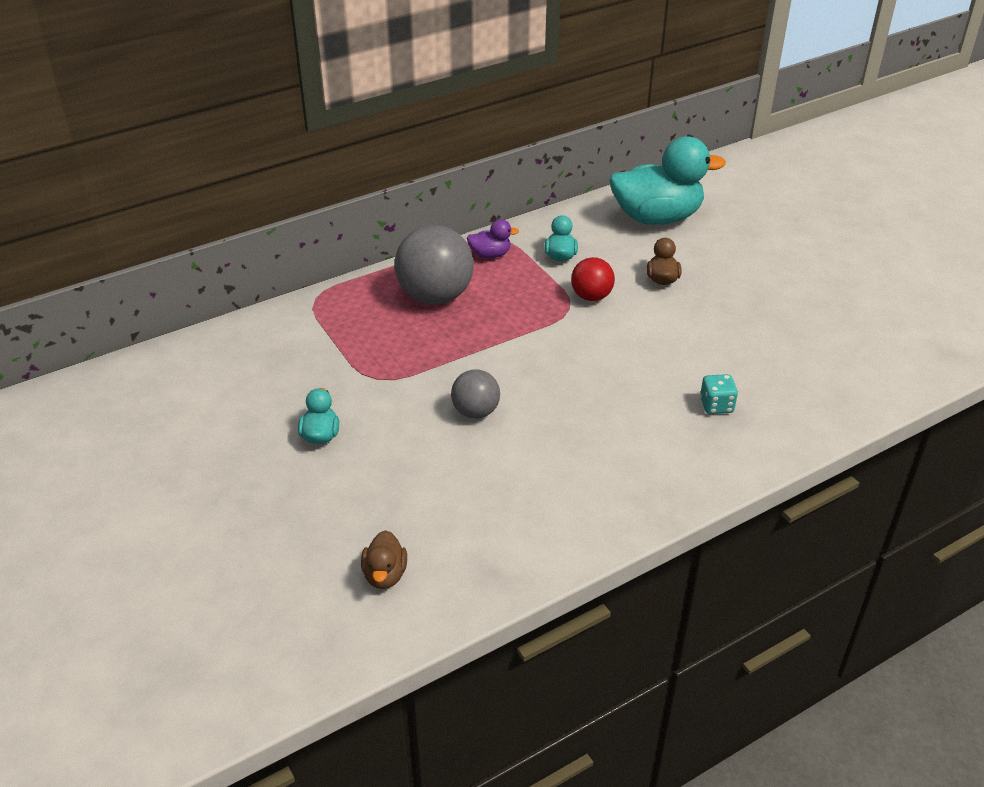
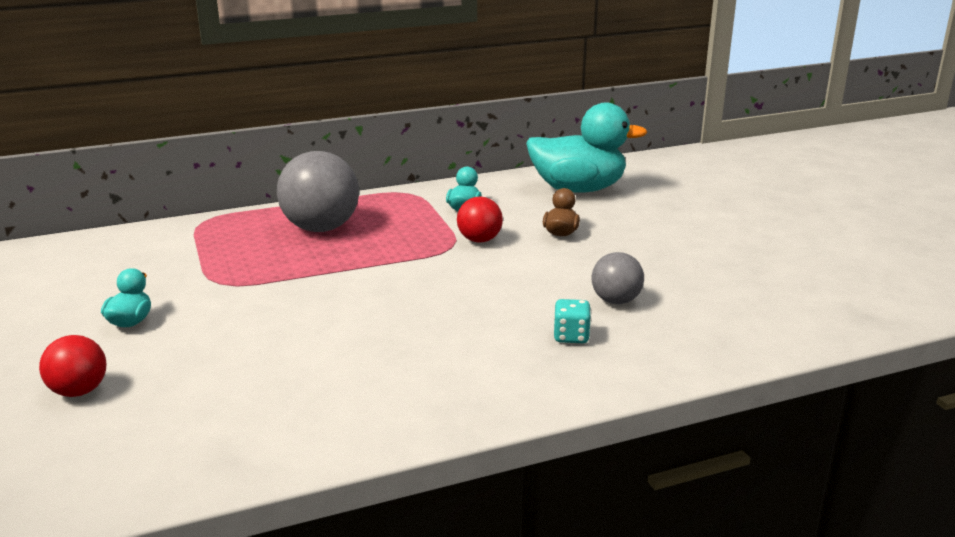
camera: 10 degrees right, 15 degrees down
brown duck [361,530,407,589] -> none
grey ball [451,369,500,419] -> grey ball moved to [591,252,644,304]
purple duck [467,219,519,258] -> none
none -> red ball [39,335,106,397]

